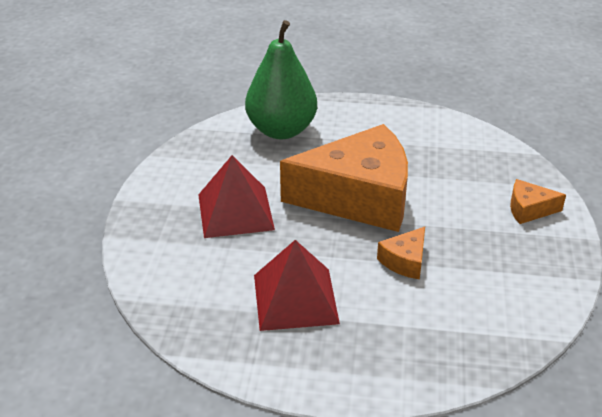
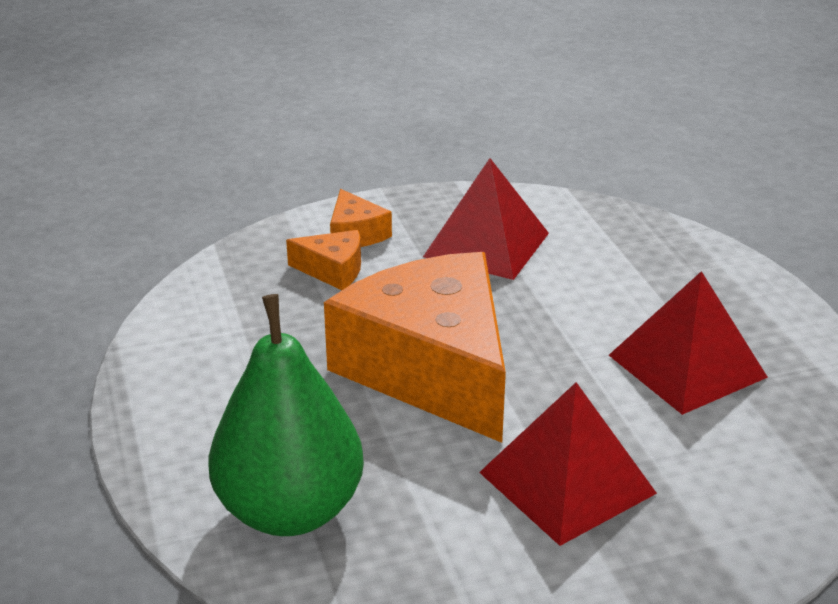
camera: 115 degrees left, 5 degrees down
orange cheese [377,227,425,279] -> orange cheese moved to [286,230,361,290]
none -> red pyramid [423,158,549,280]

